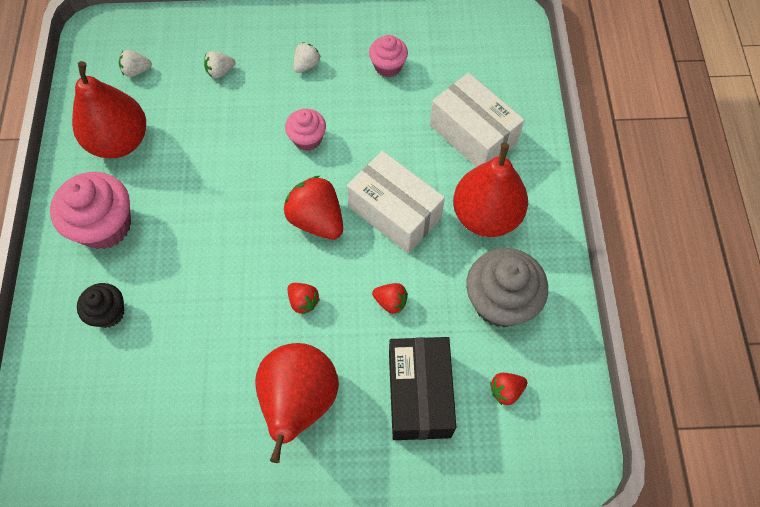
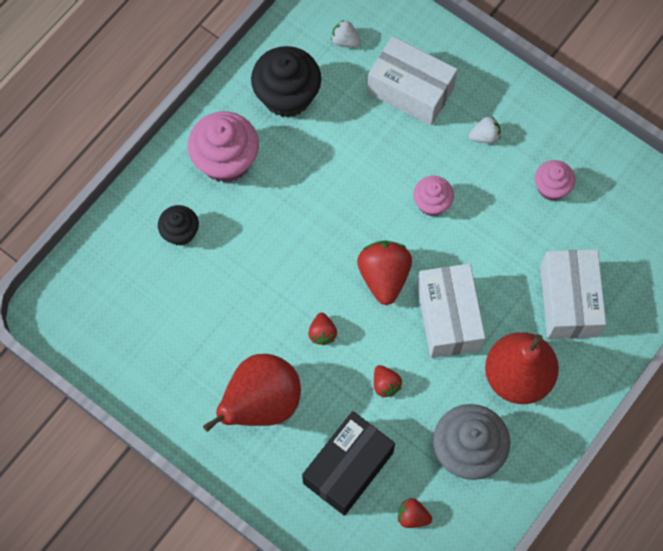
camera: 40 degrees right, 5 degrees up
red pear [72,61,146,158] -> black cupcake [251,46,321,118]
white strawberry [204,51,236,78] -> white box [367,36,458,126]

